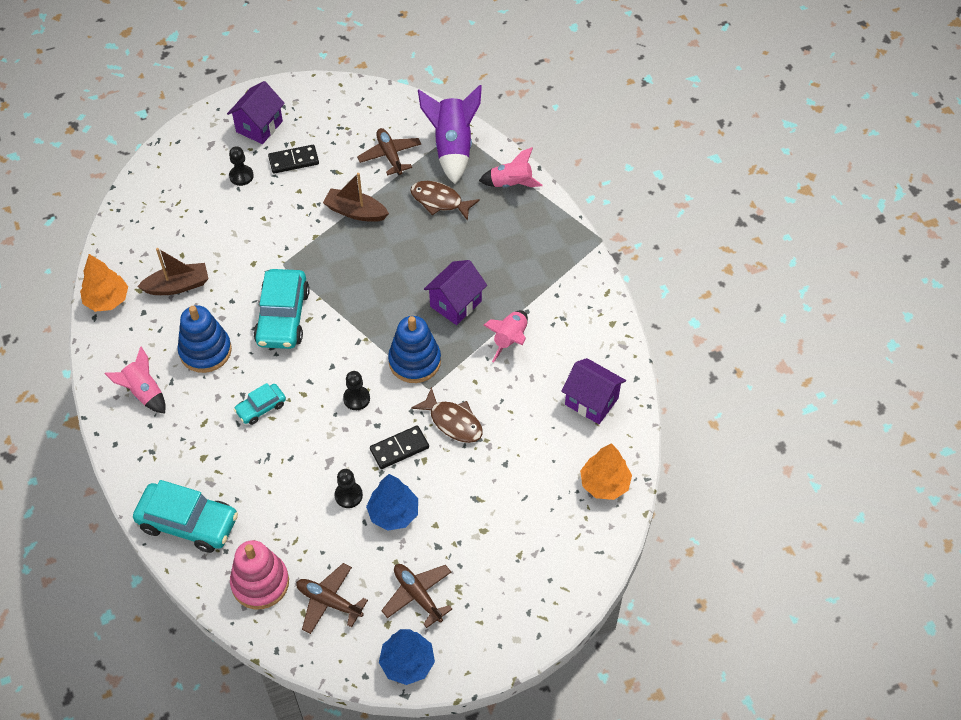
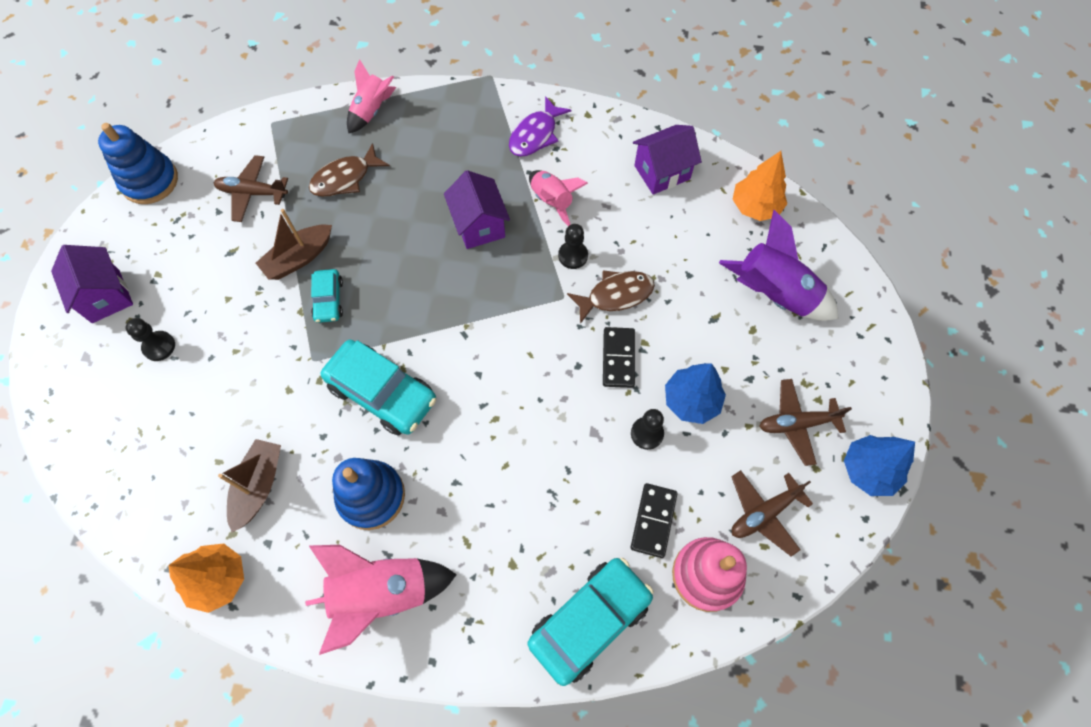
camera: 60 degrees left, 10 degrees up
pink rocket [104,346,166,414] -> pink rocket [305,545,457,655], size x1.60
turquoise car [234,383,286,425] -> turquoise car moved to [311,269,343,323]
black domino [268,145,319,174] -> black domino moved to [631,483,678,558]
black pawn [343,371,370,410] -> black pawn moved to [558,224,588,269]
blue stacking toy [388,316,441,383] -> blue stacking toy moved to [98,123,178,204]
purple rocket [418,85,482,184] -> purple rocket moved to [719,210,839,321]
none -> purple fish [509,96,572,157]

